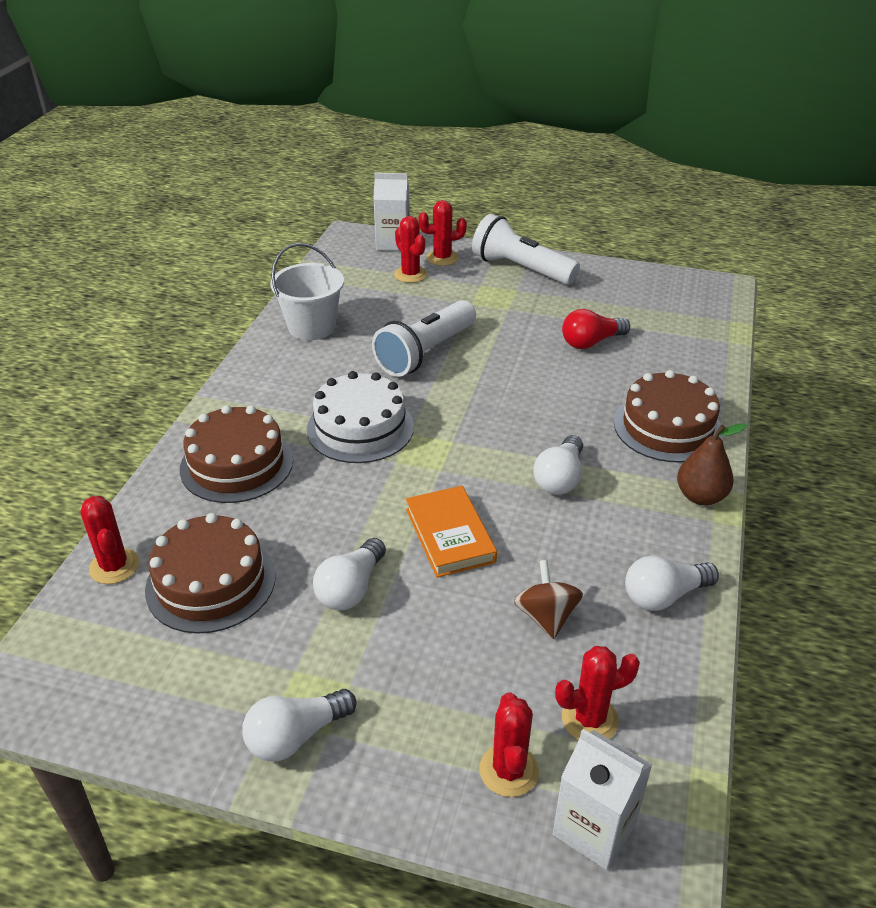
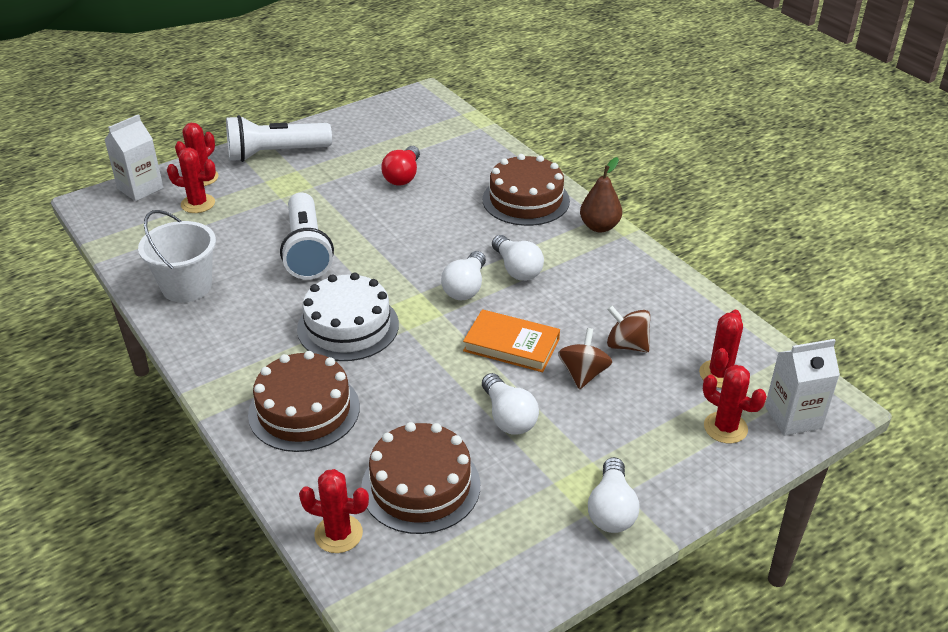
camera: 50 degrees left, 0 degrees up
white light bulb [625,556,719,611] -> white light bulb moved to [441,251,486,300]
none -> brown spinning top [558,328,612,390]

